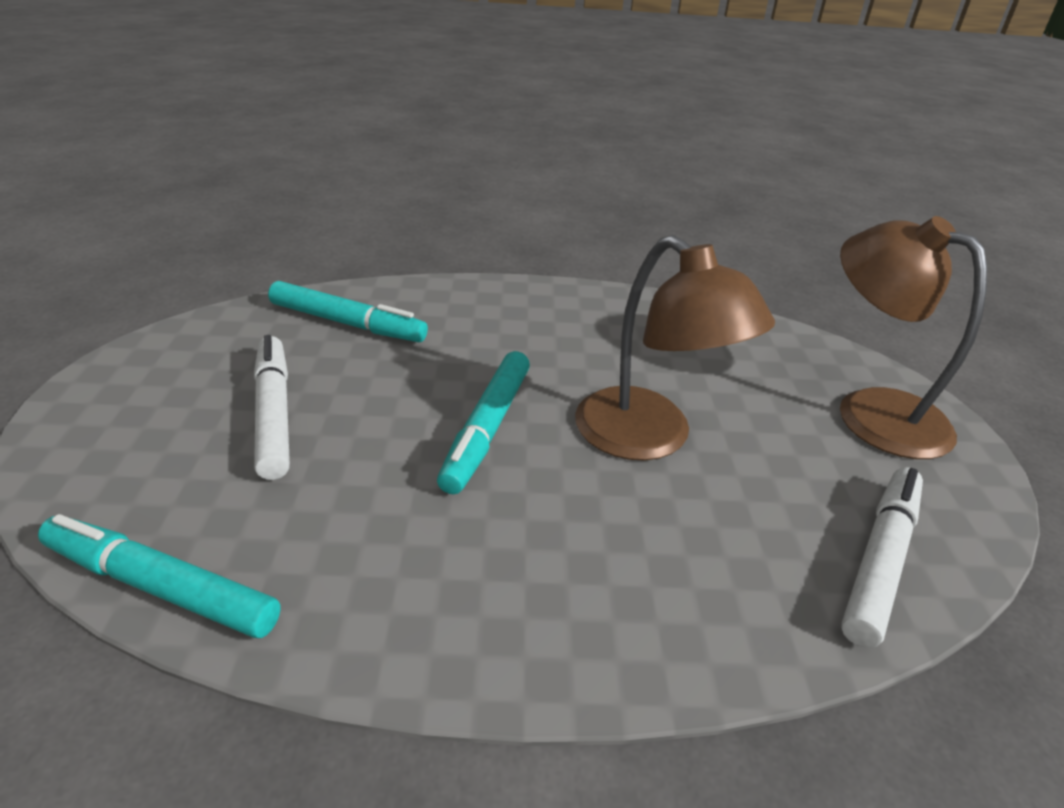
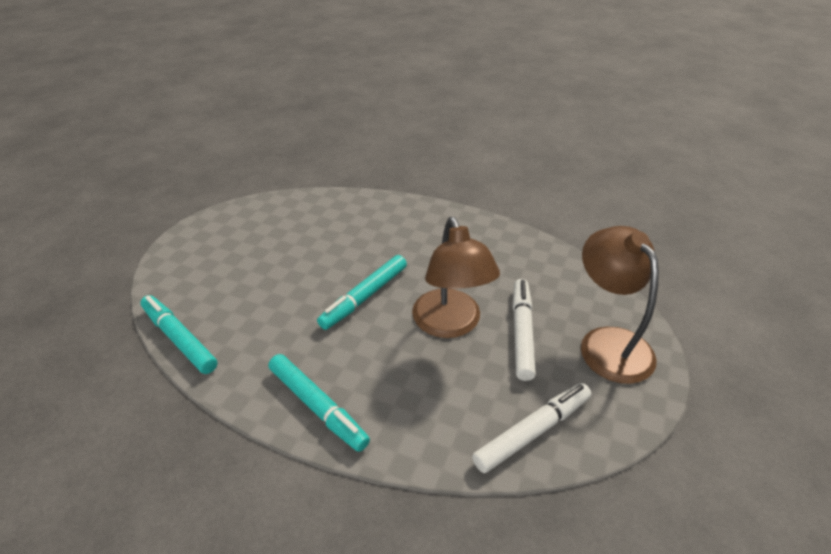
camera: 25 degrees right, 5 degrees up
white marker [254,335,290,480] -> white marker moved to [512,279,536,381]
turquoise marker [268,281,428,342] -> turquoise marker moved to [268,354,370,452]

